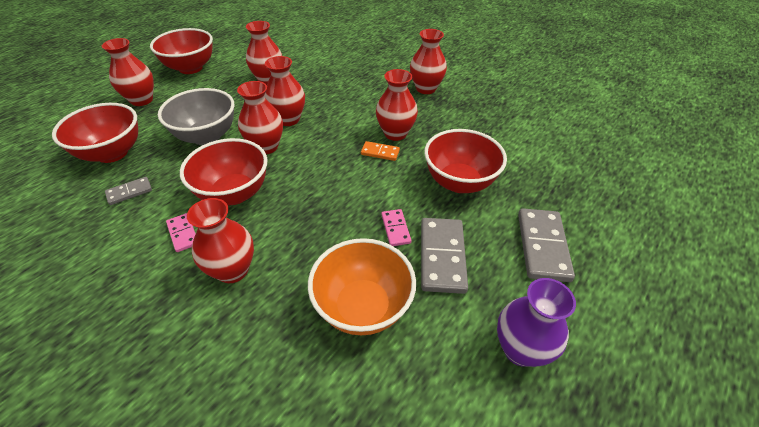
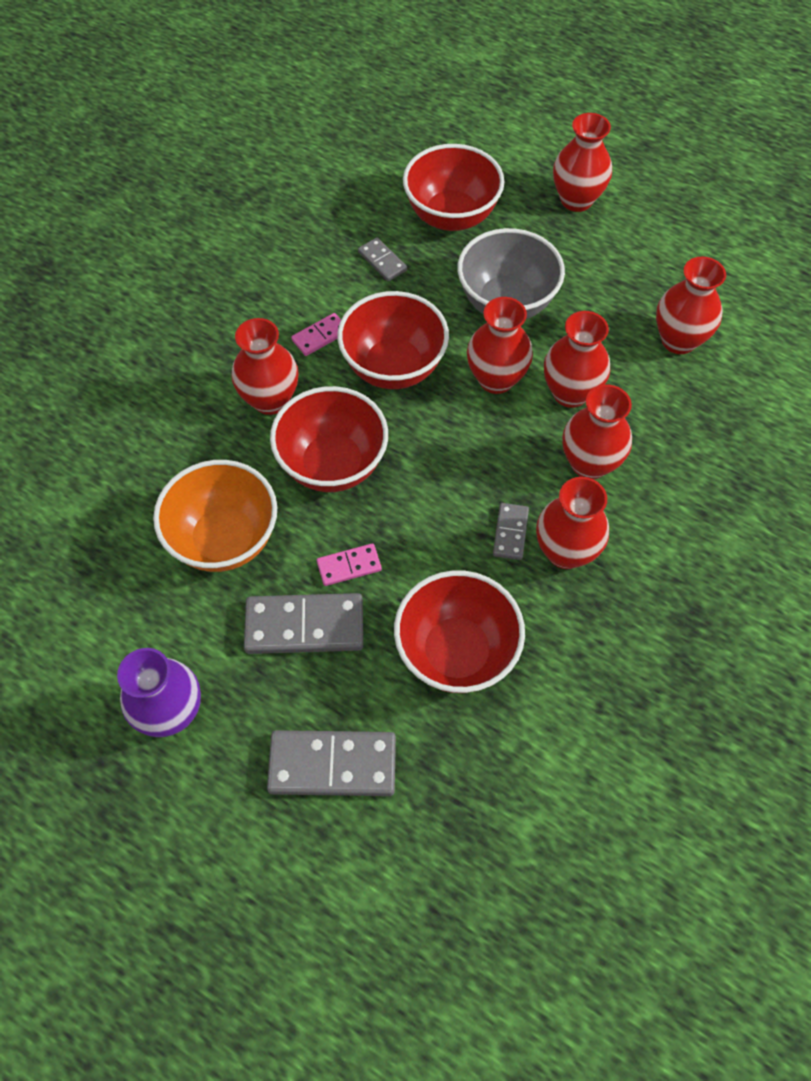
camera: 85 degrees right, 15 degrees up
red bowl [150,28,213,74] -> red bowl moved to [270,386,388,492]
orange domino [361,141,400,161] -> grey domino [493,503,529,560]
red vase [410,29,447,94] -> red vase moved to [562,385,632,480]

